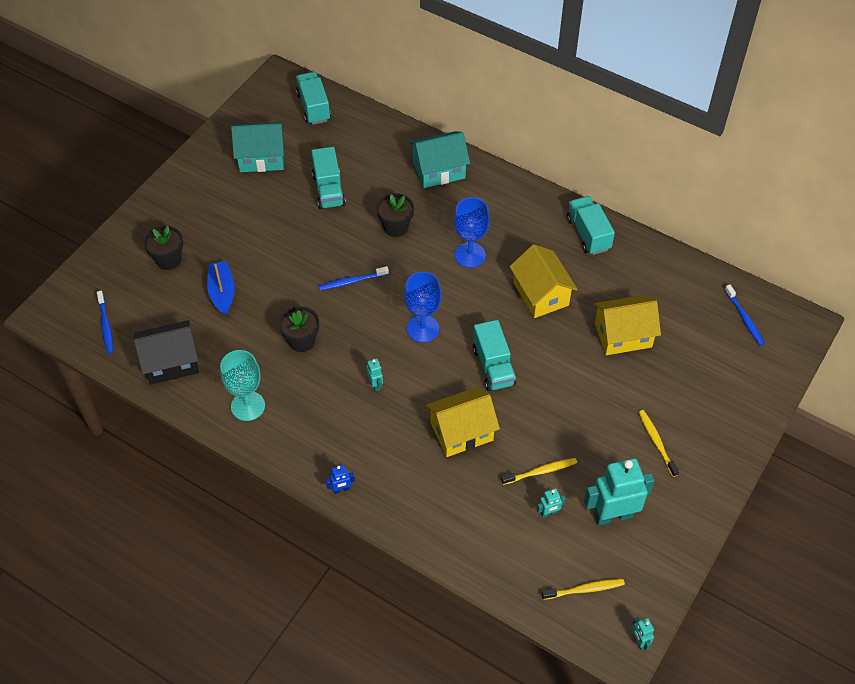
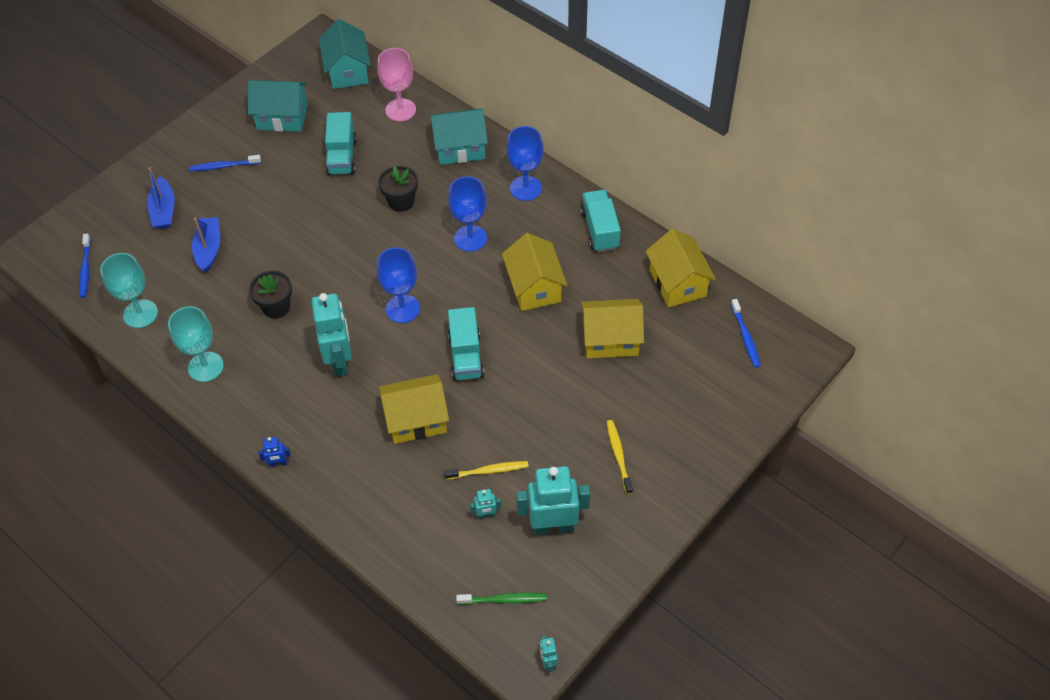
camera: 10 degrees right, 0 degrees up
black house [134,320,199,385] -> turquoise goblet [100,253,158,328]
black flower pot [144,226,183,270] -> blue boat [147,167,175,229]
turquoise truck [296,72,331,125] -> turquoise house [319,19,371,89]
blue toothbrush [318,266,389,291] -> blue toothbrush moved to [189,155,261,171]
turquoise robot [366,359,383,392] -> turquoise robot [311,293,352,376], size x2.30
yellow toothbrush [542,579,625,600] -> green toothbrush [456,593,547,605]
none -> pink goblet [378,48,416,121]
none -> blue goblet [506,126,544,201]
none -> yellow house [646,229,716,307]

